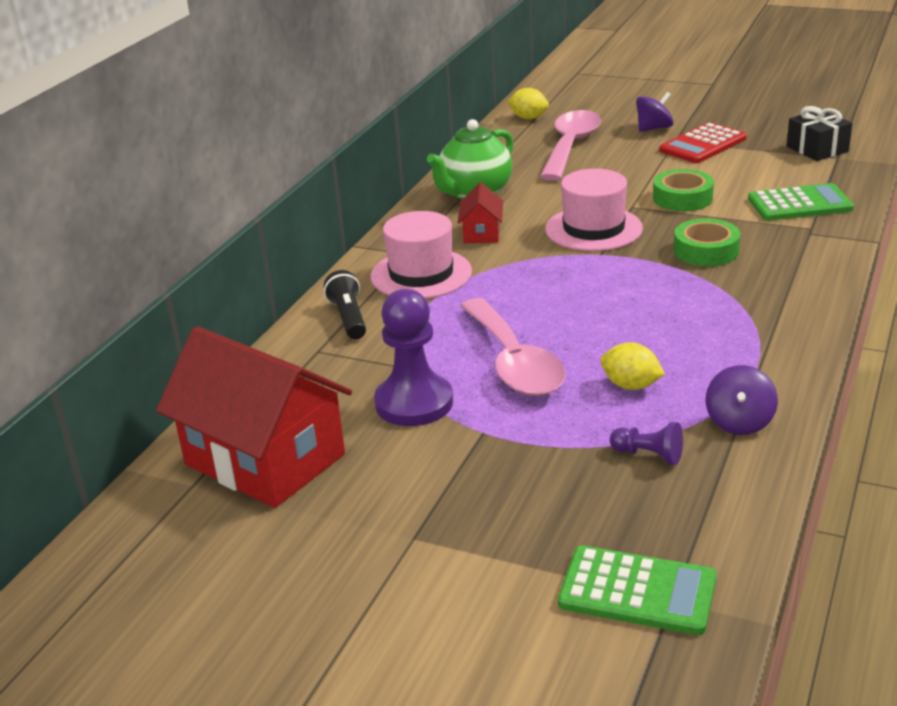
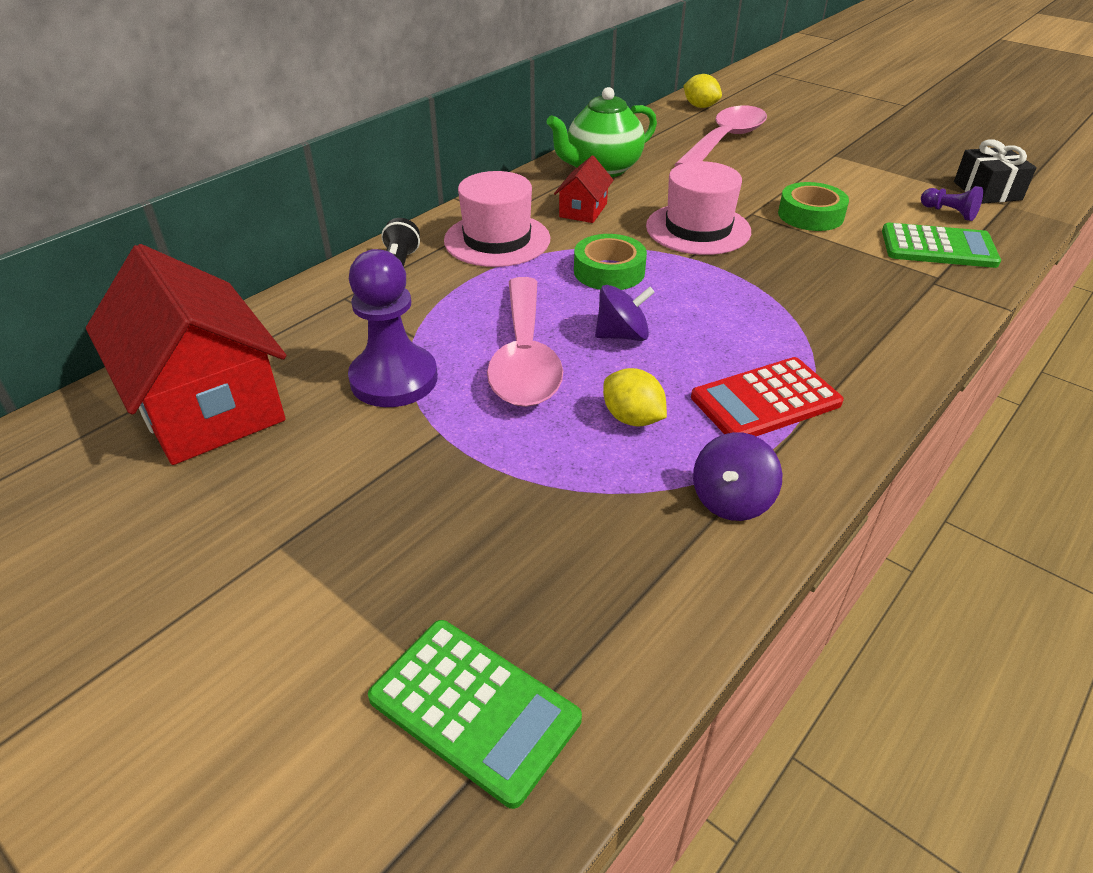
camera: 15 degrees right, 10 degrees up
purple pawn [610,422,683,465] -> purple pawn moved to [921,186,983,221]
purple spinning top [636,92,673,132] -> purple spinning top moved to [595,285,655,341]
red calculator [659,122,747,163] -> red calculator moved to [691,357,844,436]
green tape [674,218,741,266] -> green tape moved to [574,234,647,290]

